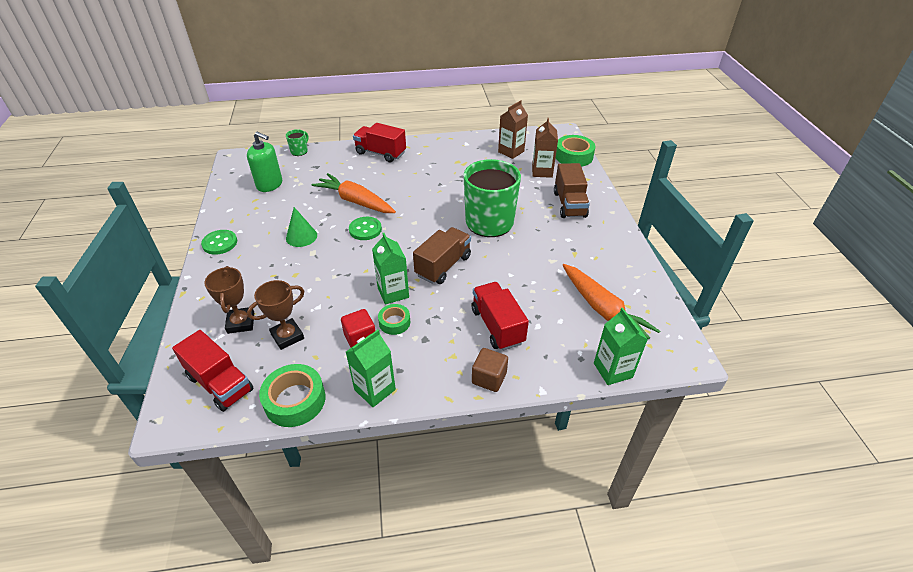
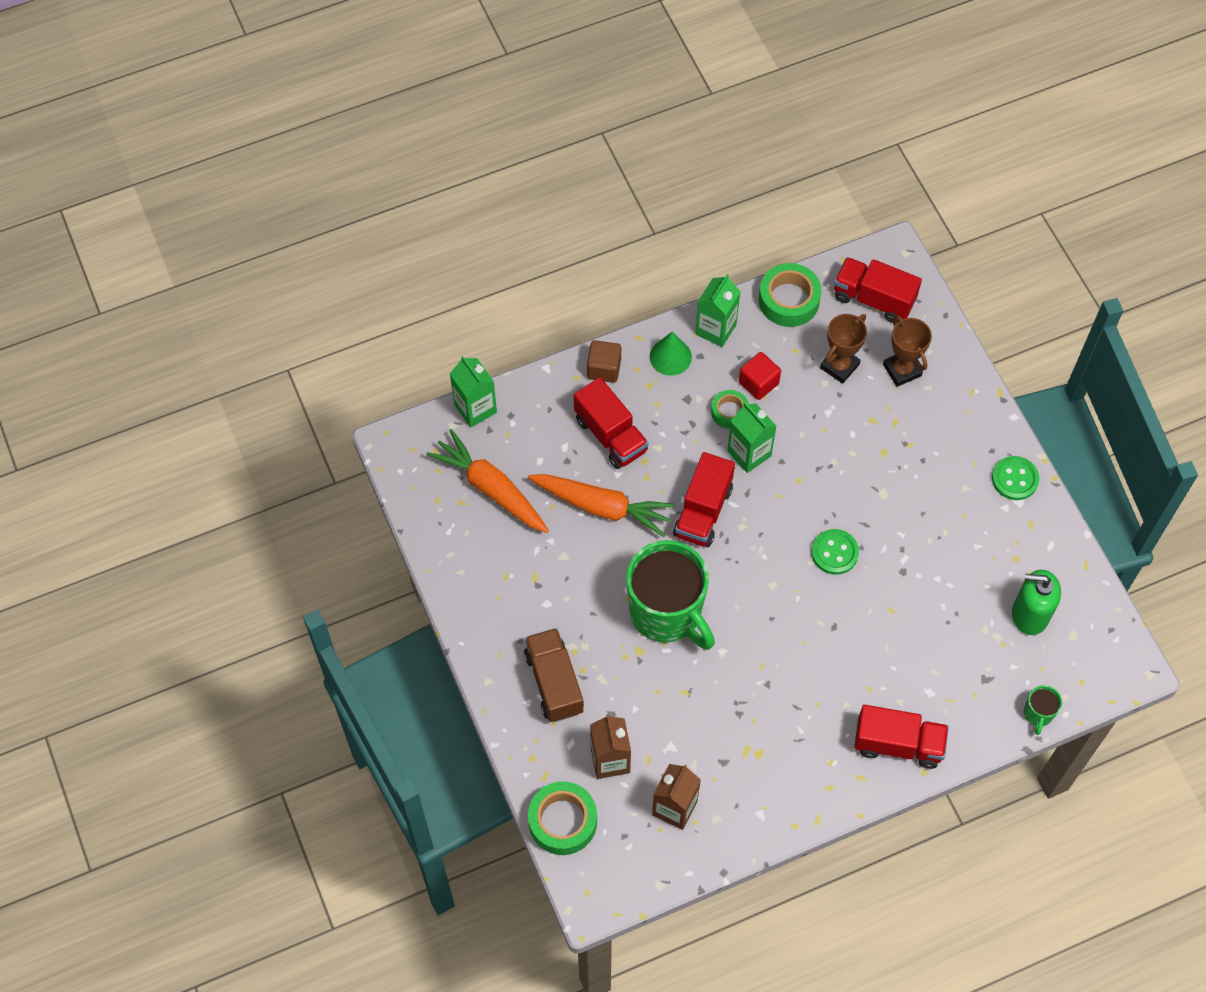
camera: 165 degrees right, 20 degrees up
green cone [286,207,317,247] -> green cone moved to [650,332,692,376]
orange carrot [311,173,396,213] -> orange carrot moved to [528,474,675,537]
brown truck [413,227,471,284] -> red truck [673,452,735,547]

